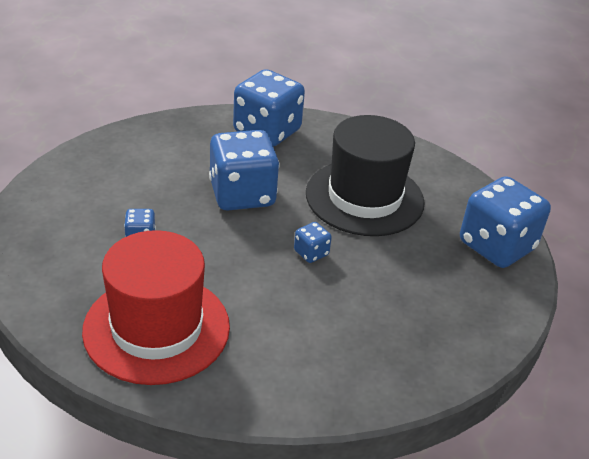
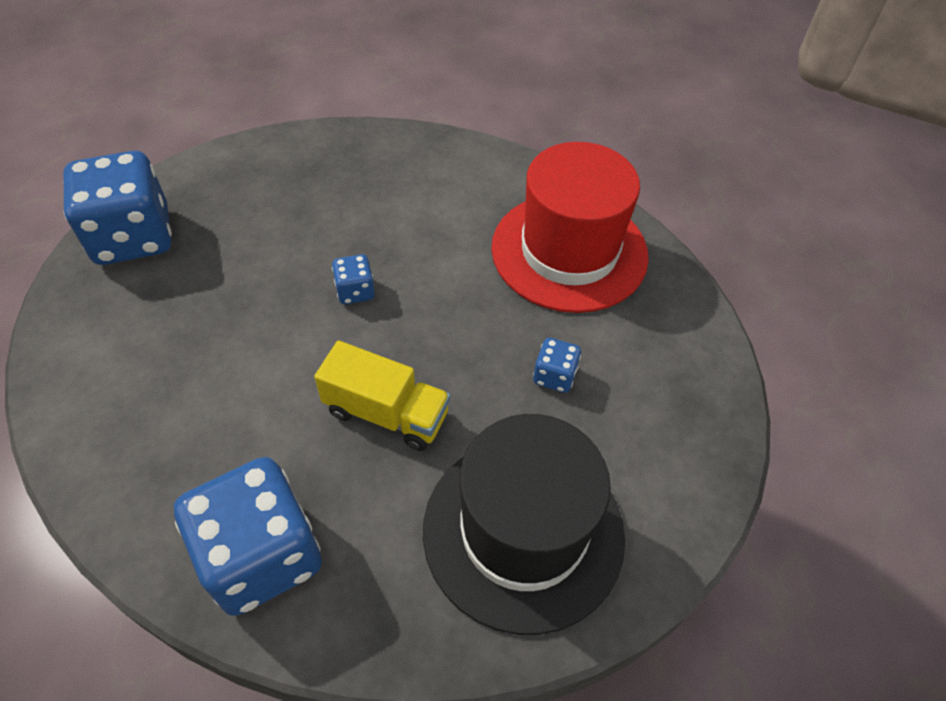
camera: 155 degrees left, 15 degrees up
blue dice [209,130,280,211] -> yellow truck [314,341,450,451]
black hat [306,115,425,236] -> black hat moved to [423,414,625,635]

